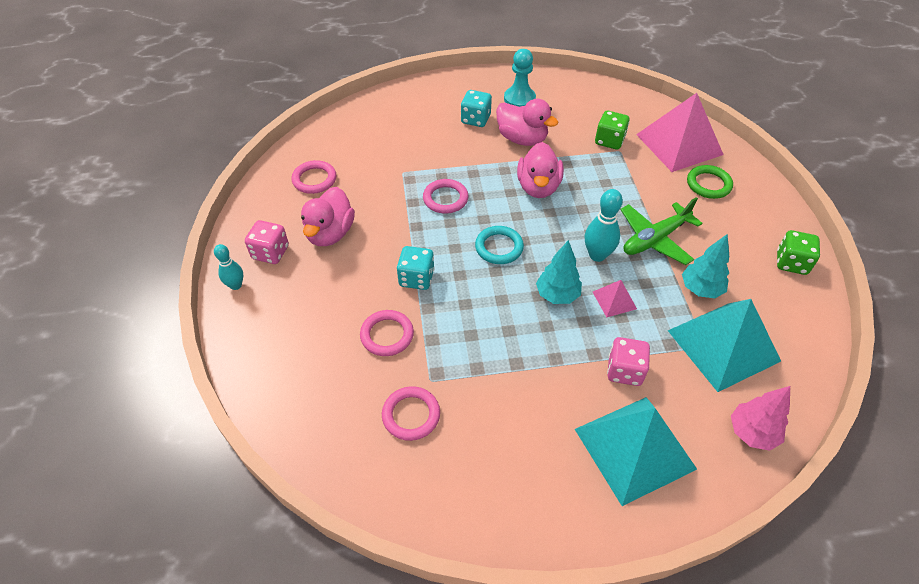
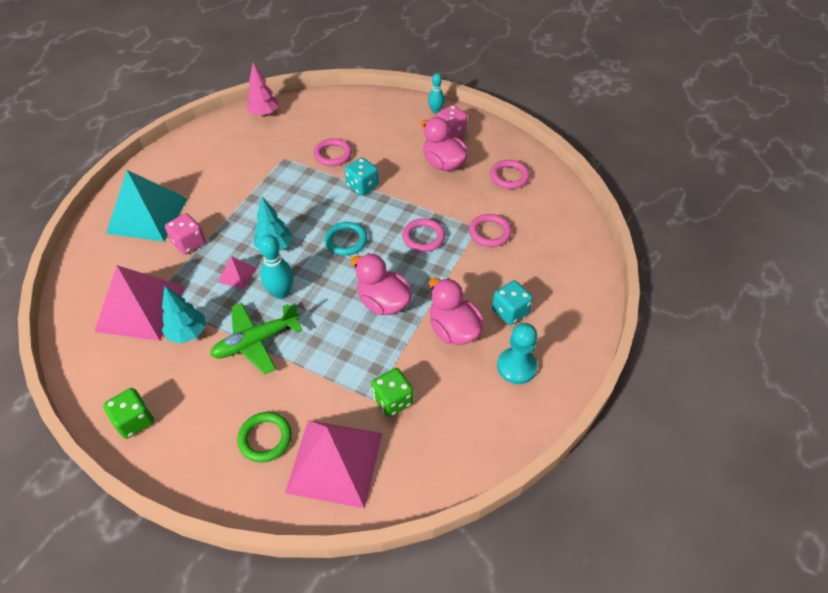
camera: 125 degrees right, 0 degrees up
pink ring [382,386,440,441] -> pink ring moved to [469,214,512,247]
pink duck [496,99,558,146] -> pink duck turned 75 degrees clockwise [429,278,484,345]
green plane [620,197,703,265] -> green plane turned 120 degrees counterclockwise [210,303,303,374]
turquoise pyramid [668,299,781,392] -> pink pyramid [94,265,186,341]
pink tree [731,386,790,451] -> pink tree moved to [246,63,279,117]

